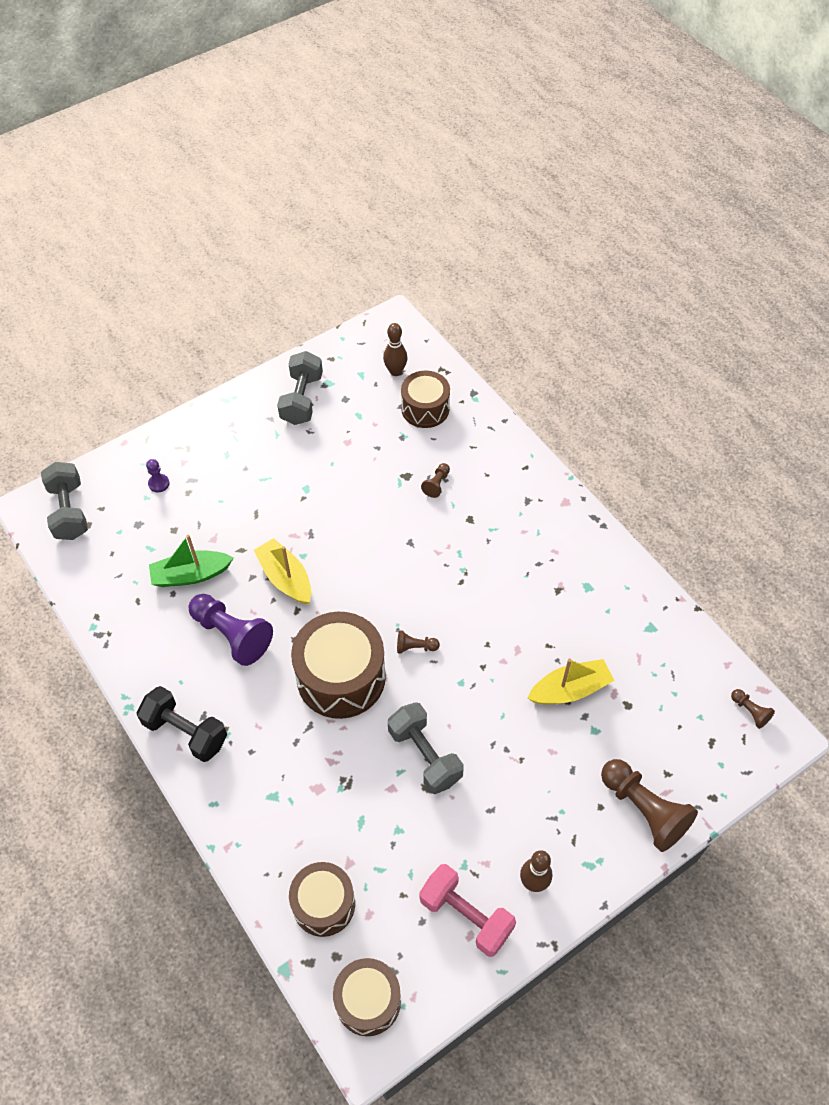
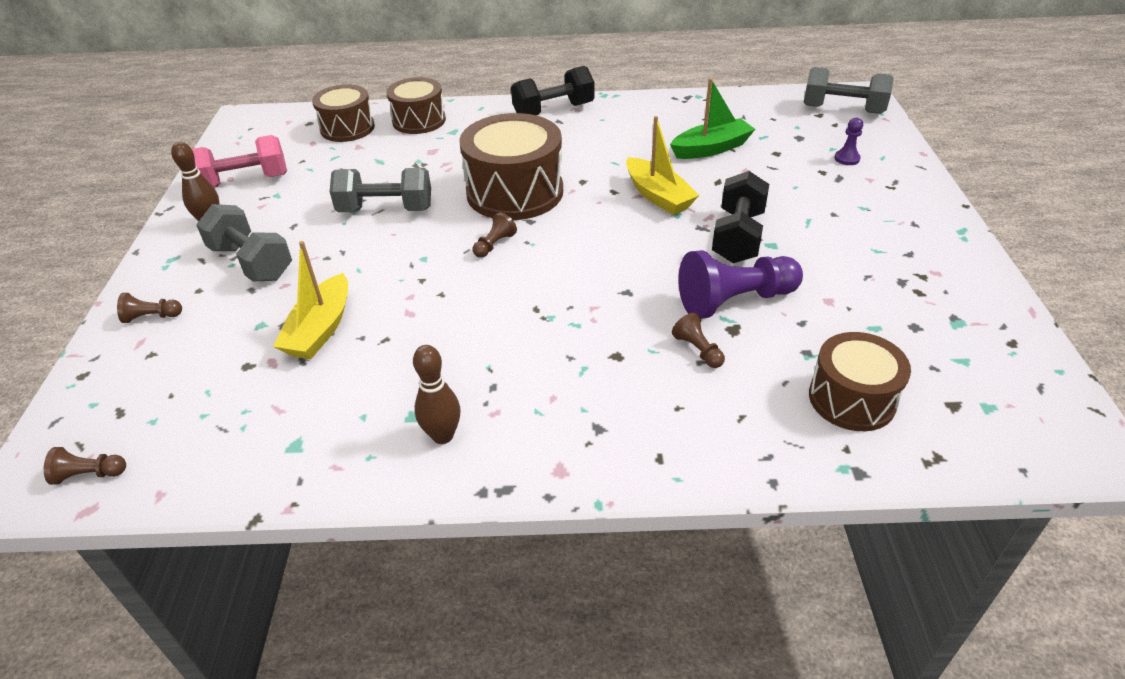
camera: 125 degrees right, 15 degrees down
green boat [149,535,233,587] -> green boat turned 45 degrees clockwise [670,78,755,159]
purple pawn [188,594,273,666] -> purple pawn moved to [678,250,803,319]
yellow boat [254,538,311,604] -> yellow boat turned 60 degrees clockwise [626,116,699,215]
grey dumbbell [277,351,323,425] -> grey dumbbell moved to [196,204,292,281]
brown drum [333,958,401,1036] -> brown drum moved to [386,77,446,134]
brown bowling pin [383,323,408,376] -> brown bowling pin moved to [413,345,460,444]
brown pawn [601,759,698,852] -> brown pawn [117,293,182,323], size x0.46
none -> black dumbbell [712,171,769,263]

